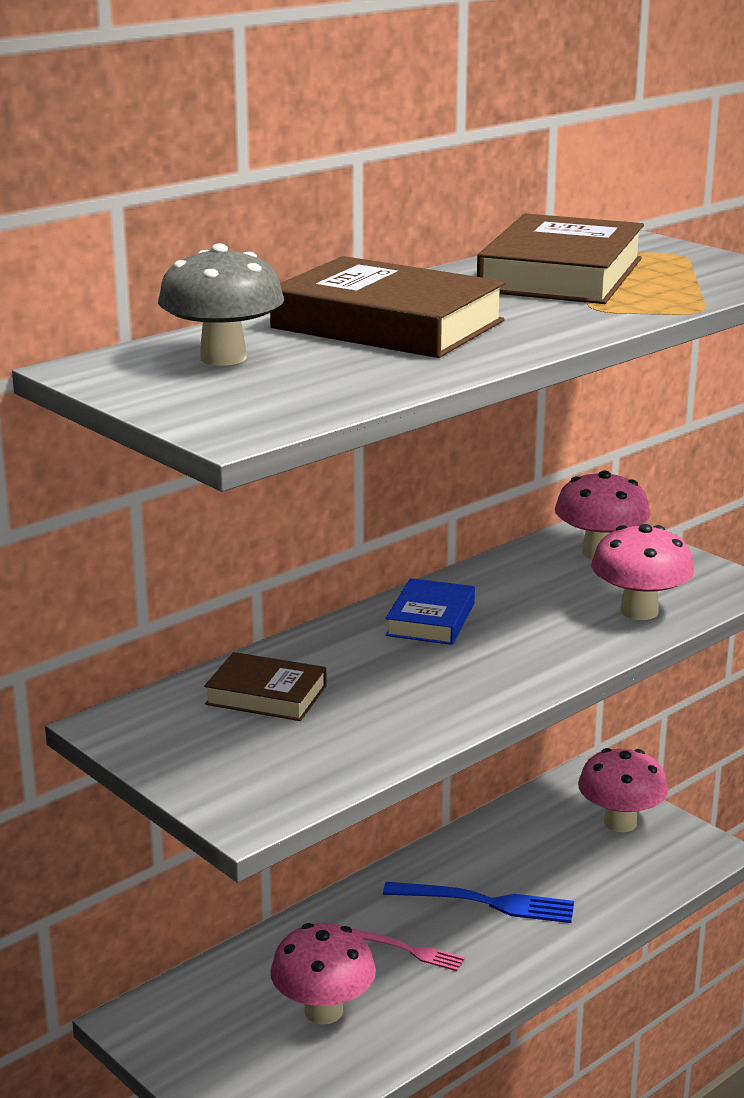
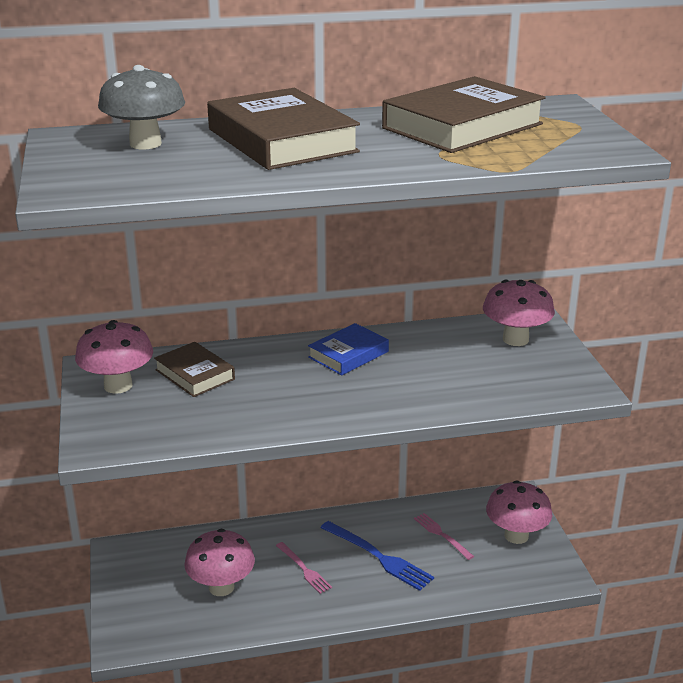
camera: 30 degrees right, 5 degrees up
pink mushroom [591,524,694,620] -> pink mushroom moved to [75,320,153,394]
none -> pink fork [414,513,474,560]

